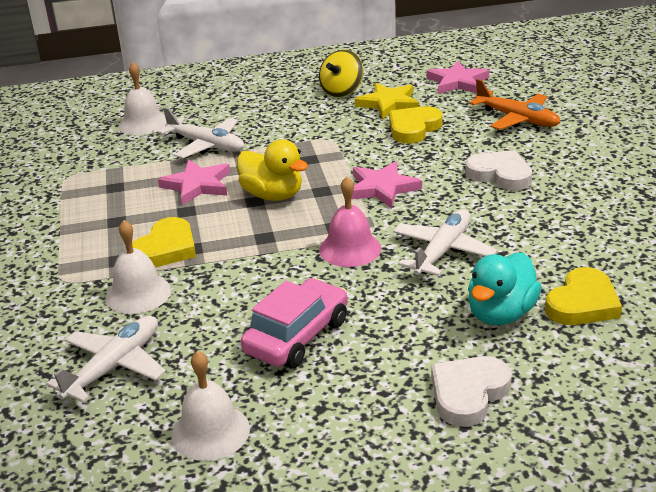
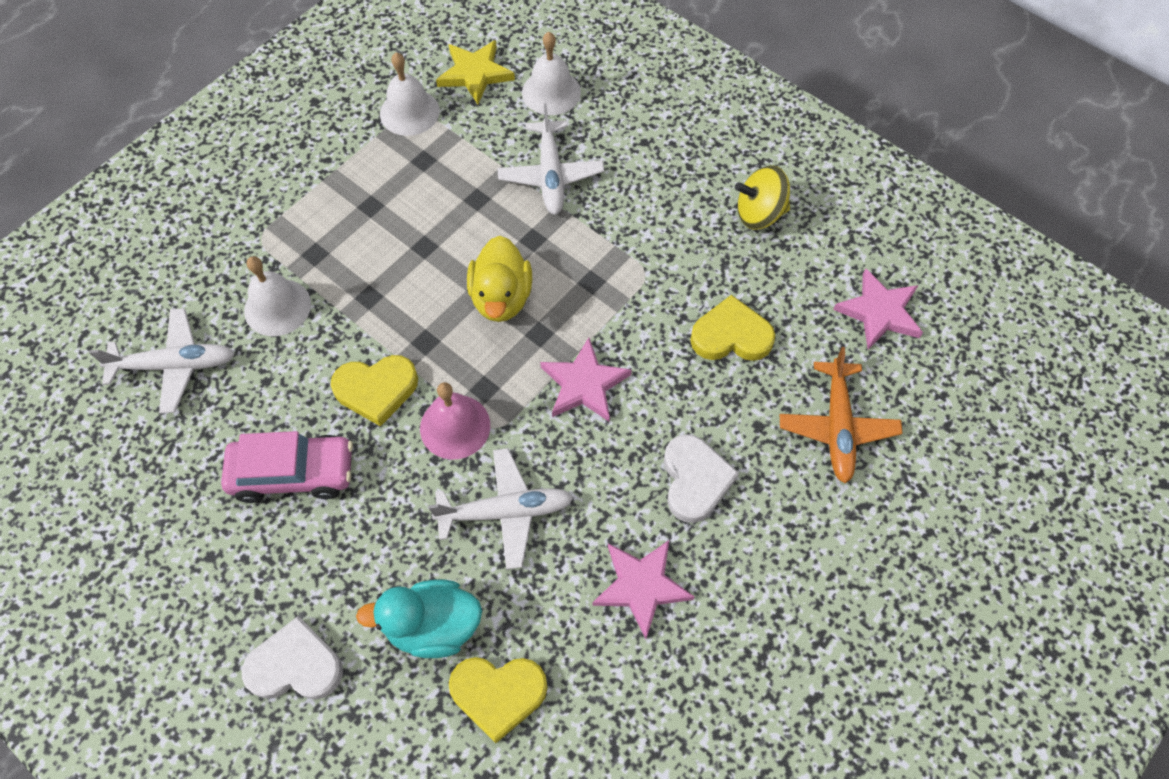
camera: 50 degrees right, 30 degrees up
yellow heart [132,217,196,267] -> yellow heart moved to [331,355,418,427]
pink star [158,160,230,205] -> pink star moved to [593,541,695,639]
white bell [171,351,250,461] -> white bell moved to [380,52,440,136]
yellow star [355,83,419,119] -> yellow star moved to [436,40,515,104]

